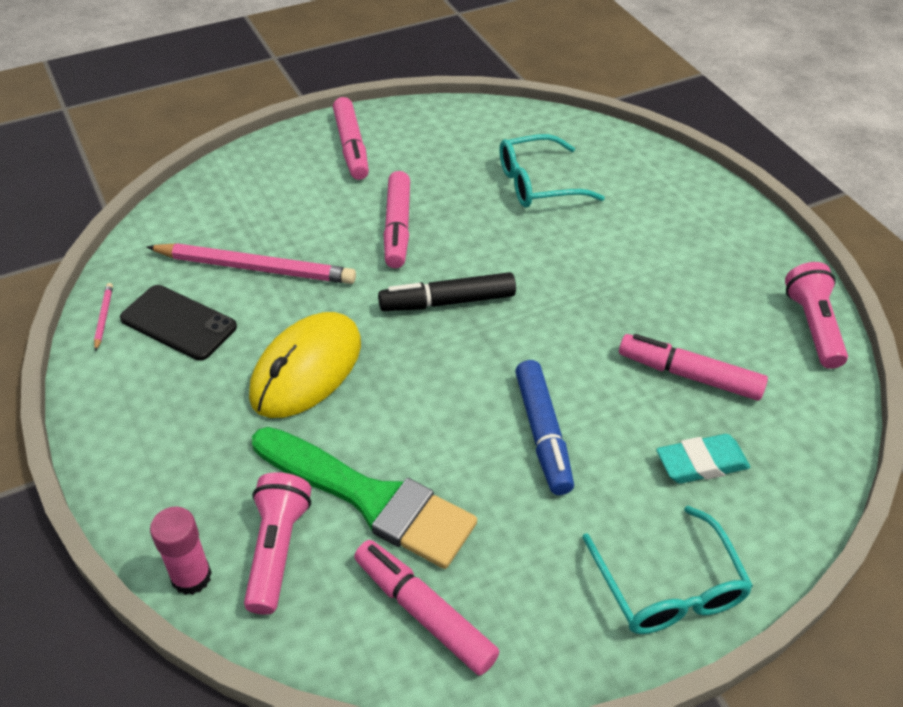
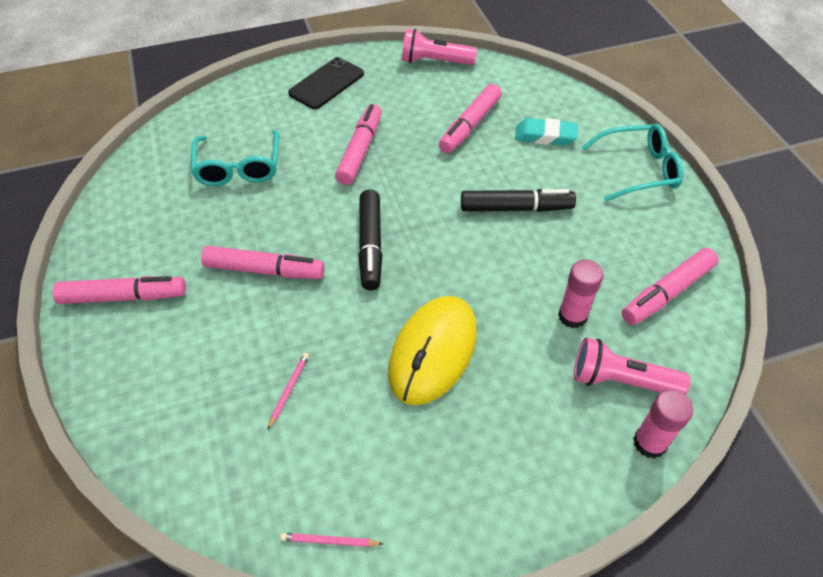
camera: 80 degrees left, 5 degrees up
black phone [120,285,237,361] -> black phone moved to [288,57,364,109]
pink pencil [147,243,356,284] -> pink pencil [268,353,309,430], size x0.40
yellow mouse [249,312,361,418] -> yellow mouse turned 75 degrees clockwise [388,296,477,405]
green brush [252,427,477,569] -> pink glue stick [558,260,604,328]
blue marker [515,360,574,495] -> black marker [461,189,576,212]
turquoise eraser [656,434,750,484] -> turquoise eraser turned 75 degrees counterclockwise [515,118,578,146]
none -> pink marker [335,104,382,185]

